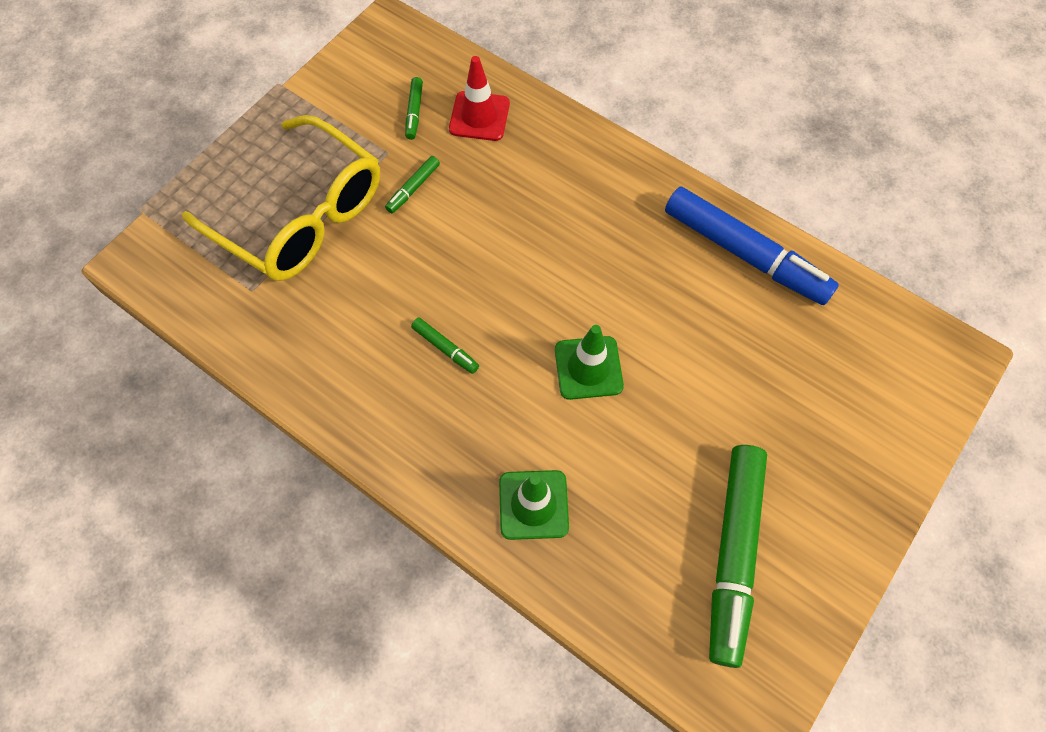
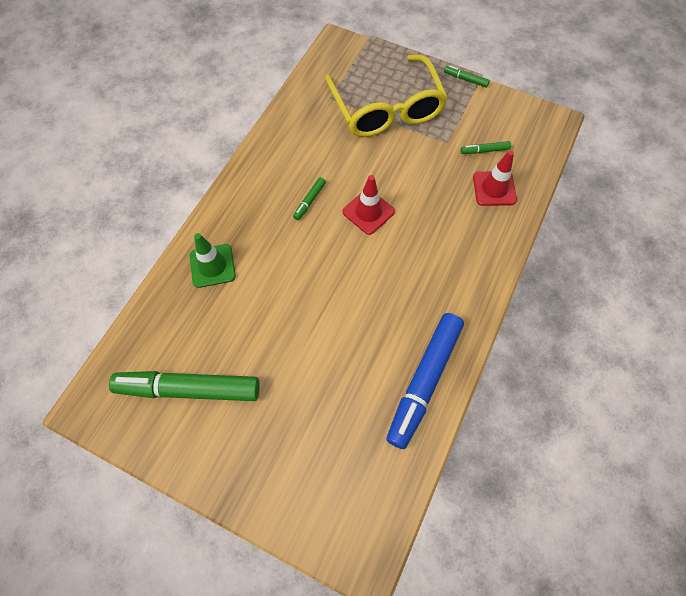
camera: 80 degrees right, 0 degrees up
yellow glasses [182,115,380,281] -> yellow glasses turned 45 degrees counterclockwise [325,55,448,137]
green marker [385,156,440,213] -> green marker moved to [444,65,490,88]
green traffic cone [555,325,624,400] -> none
none -> red traffic cone [343,175,395,235]

